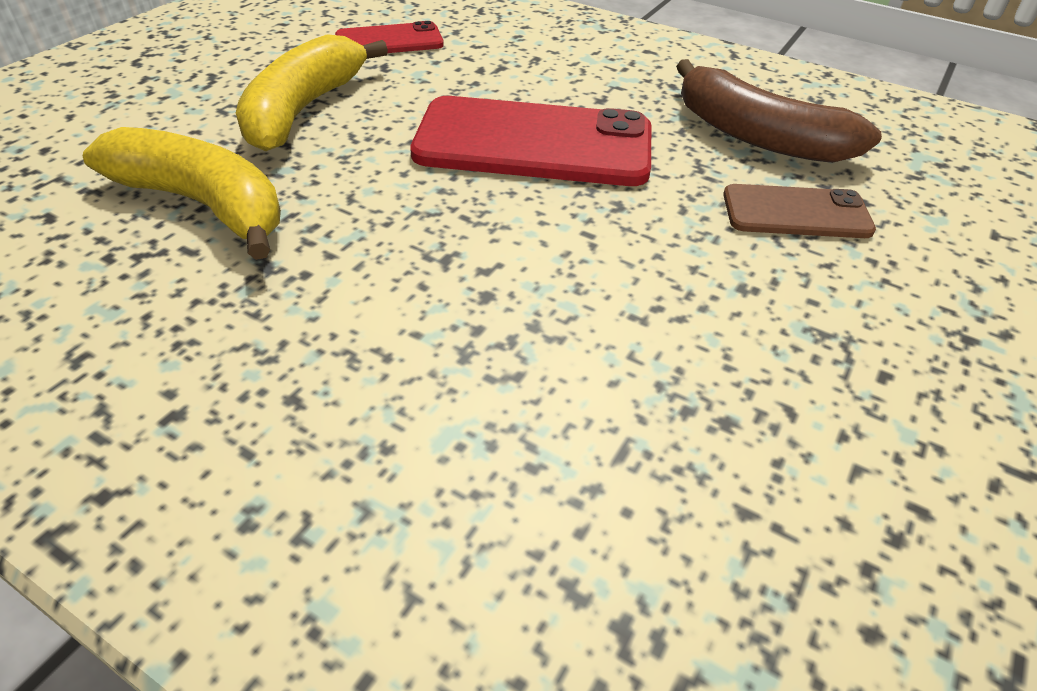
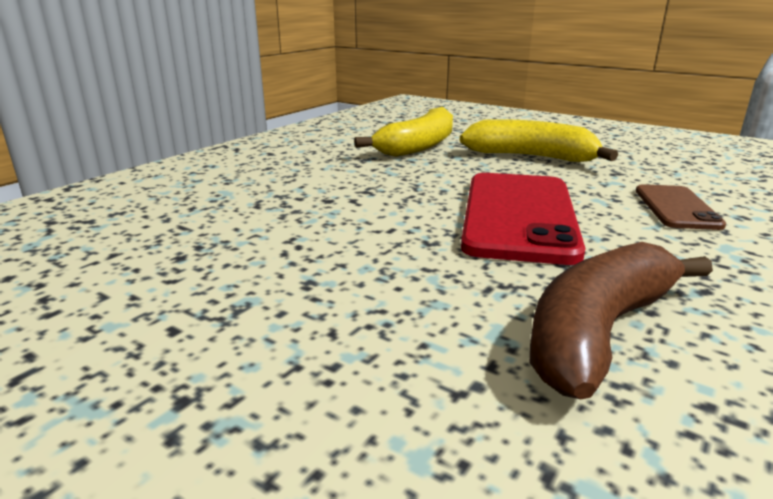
camera: 95 degrees right, 20 degrees down
red phone [335,21,444,53] -> none
brown phone [723,184,876,238] -> brown phone moved to [636,184,726,230]

